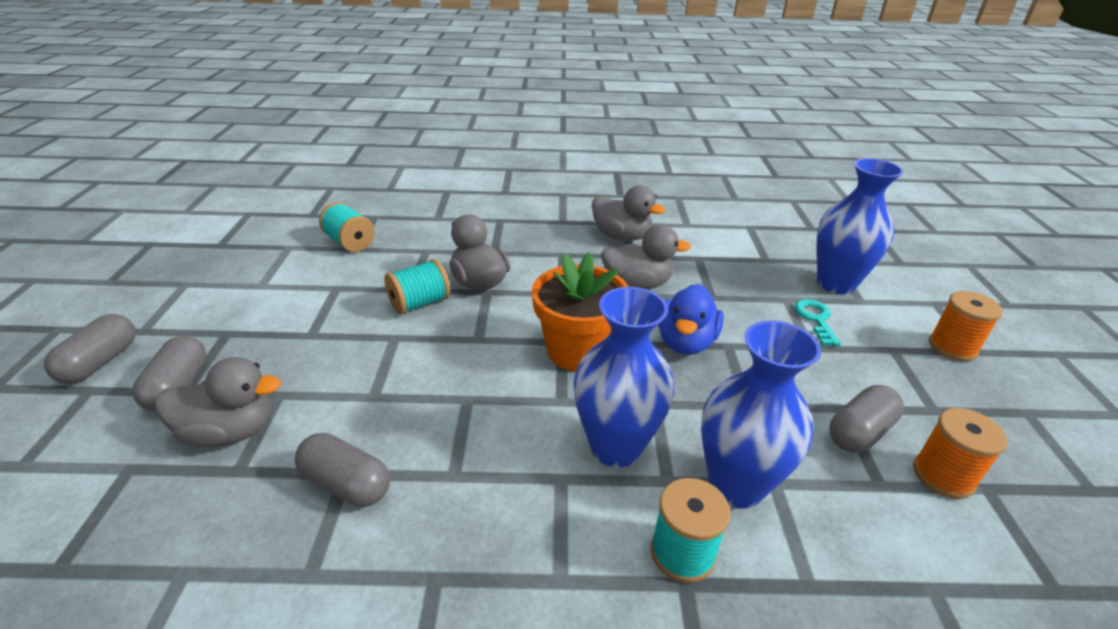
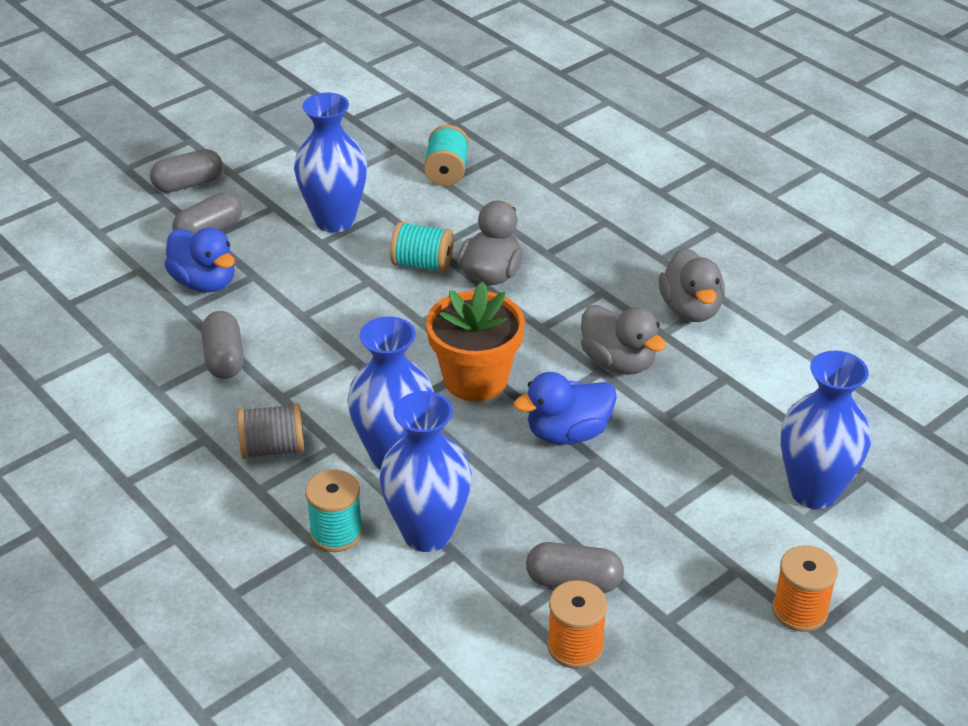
camera: 50 degrees right, 5 degrees up
grey duck [155,357,281,447] -> blue duck [164,228,235,293]
turquoise key [795,299,841,346] -> none
none -> grey spool [237,403,304,459]
none -> blue vase [294,93,367,233]

